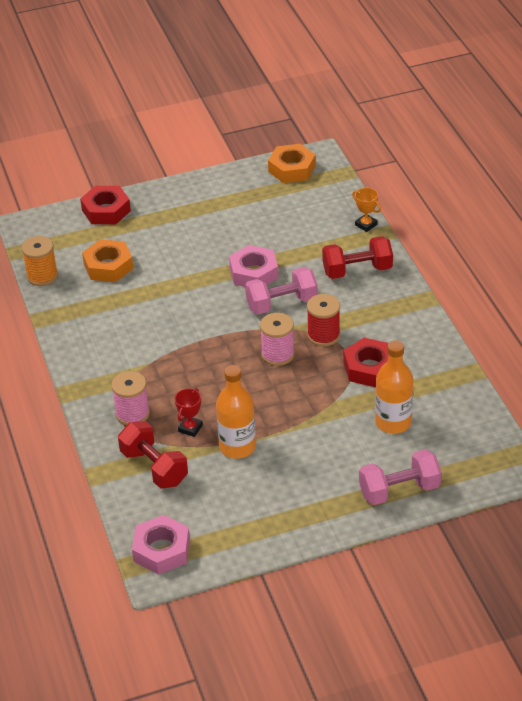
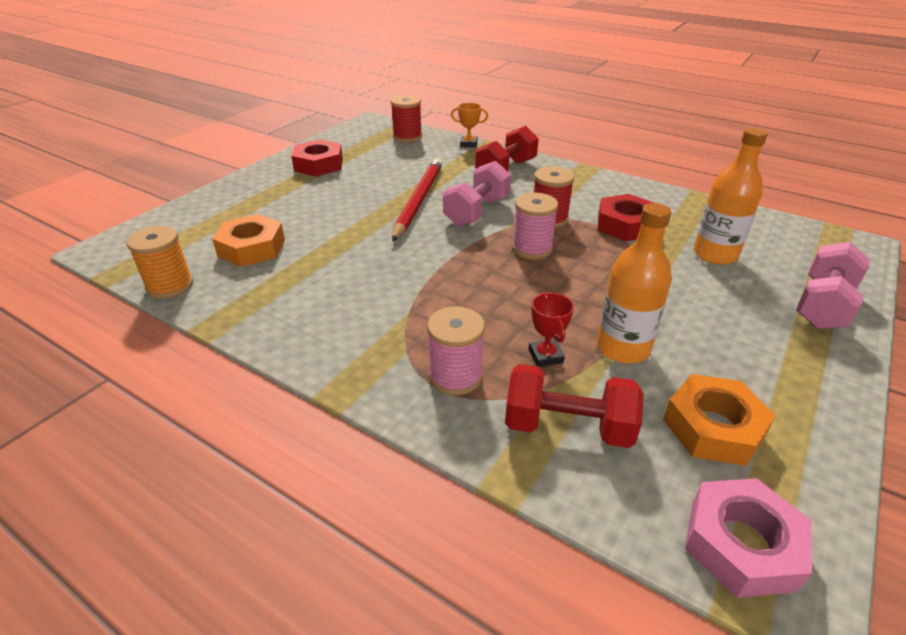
camera: 40 degrees left, 5 degrees down
red nut [80,186,131,224] -> red nut moved to [291,139,343,176]
pink nut [229,245,278,287] -> red pencil [392,158,442,242]
orange nut [268,144,316,183] -> orange nut moved to [663,374,776,466]
none -> red spool [391,95,422,143]

